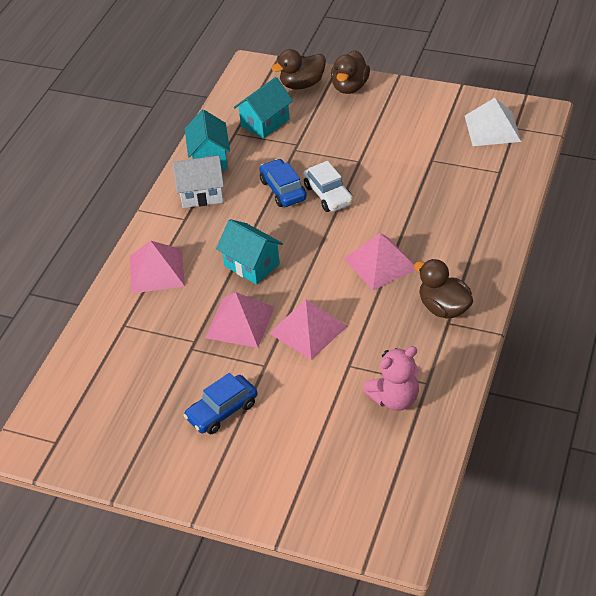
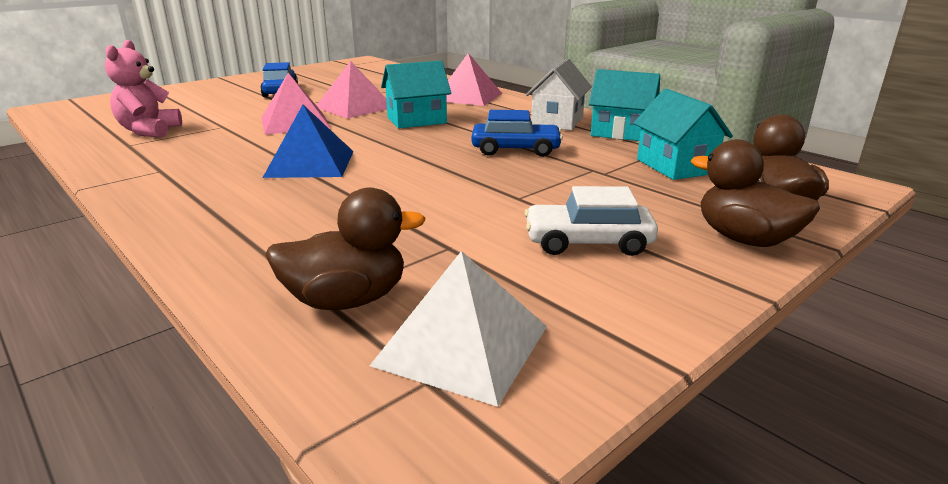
camera: 115 degrees right, 20 degrees down
white car [303,161,353,212] -> white car moved to [524,186,658,256]
pink pyramid [344,233,415,290] -> blue pyramid [263,105,354,178]
brown duck [414,259,473,319] -> brown duck moved to [265,187,426,310]

